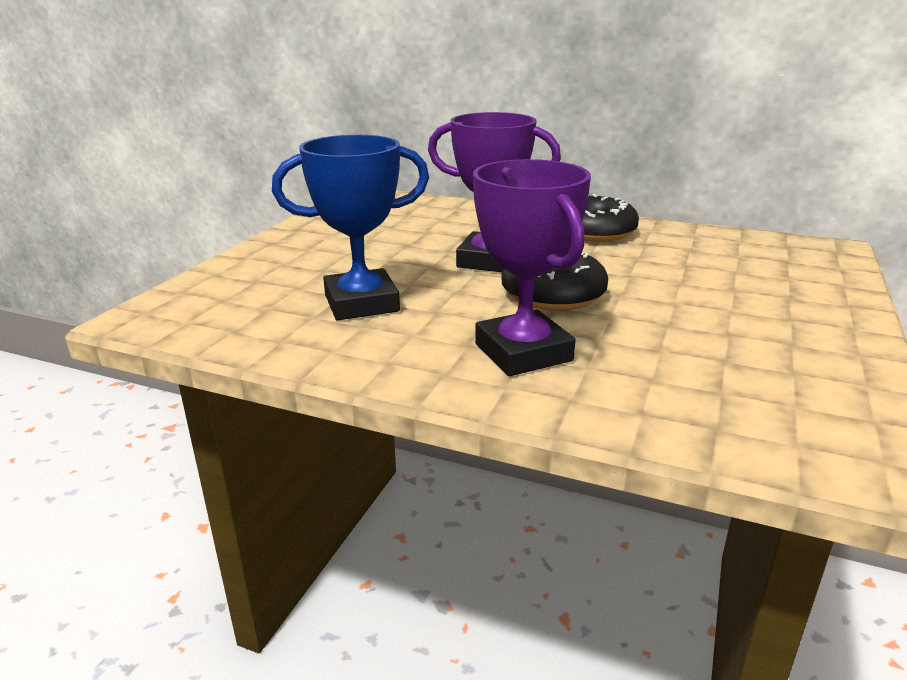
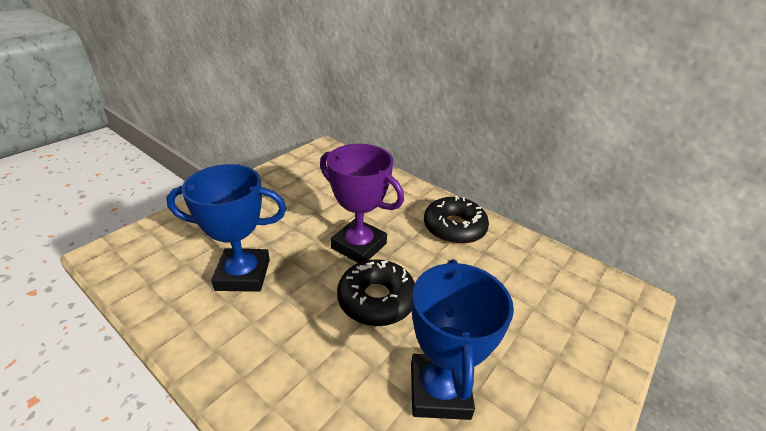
camera: 15 degrees right, 10 degrees up
purple trophy [473,159,591,376] -> none
none -> blue trophy [411,259,514,420]

